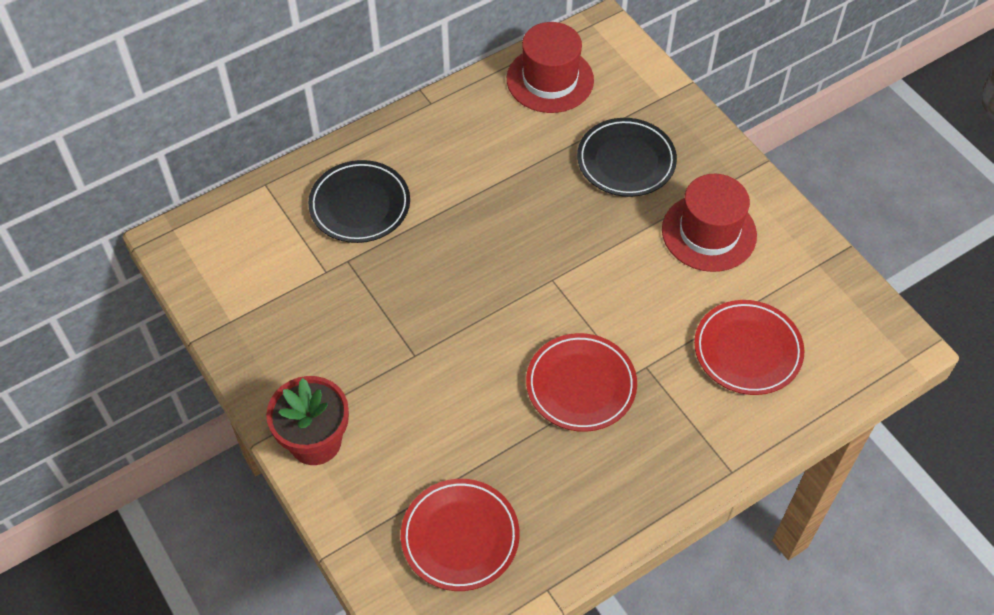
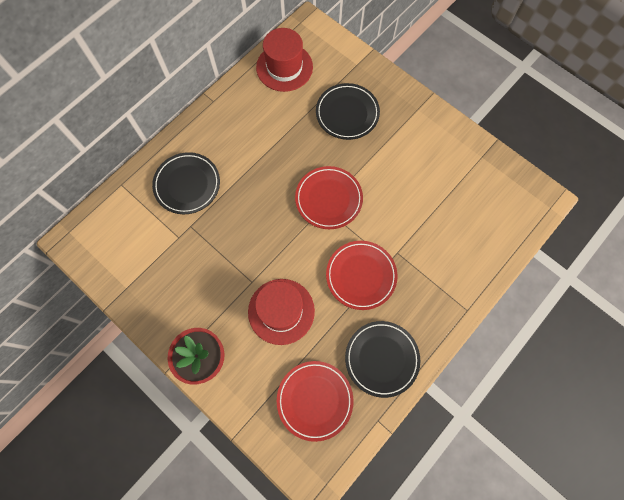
camera: 15 degrees left, 15 degrees up
red hat [662,174,757,272] -> red hat moved to [248,279,315,345]
red plate [694,300,805,395] -> red plate moved to [295,166,363,229]
none -> black plate [345,321,420,398]

